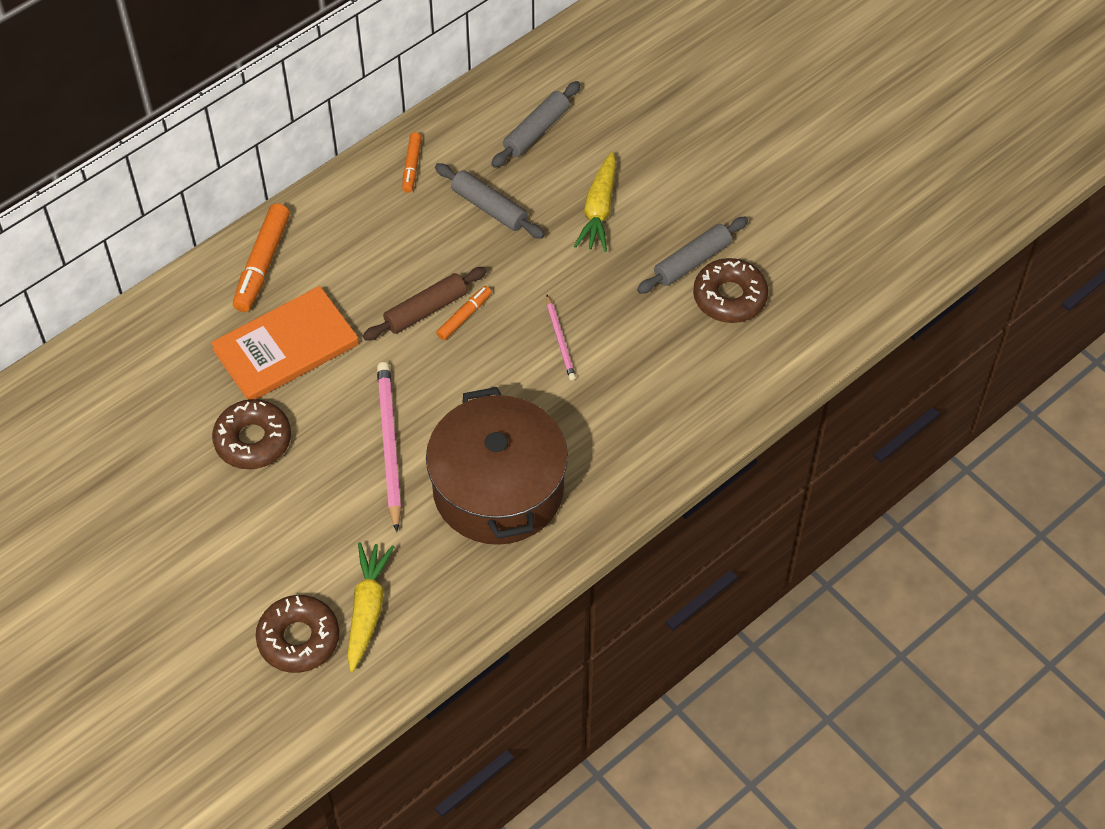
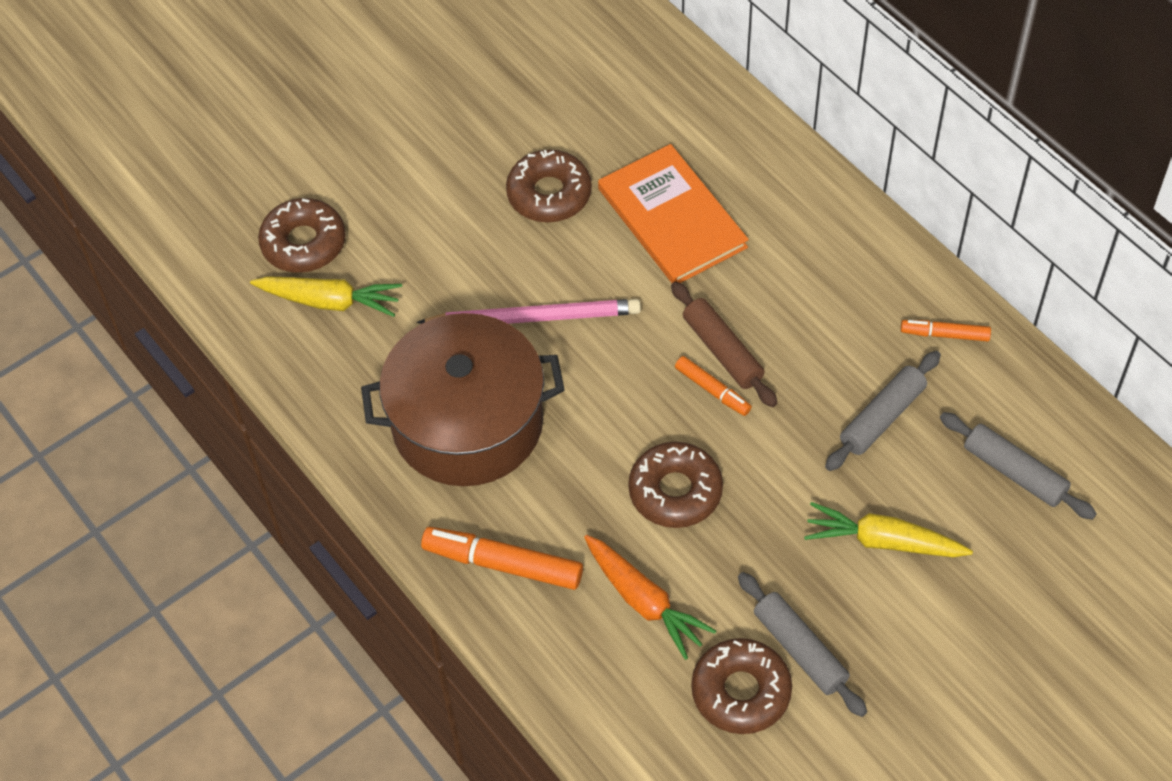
camera: 95 degrees right, 0 degrees up
orange marker [233,203,290,312] -> orange marker moved to [421,527,583,590]
pink pencil [546,295,576,381] -> brown donut [628,442,723,528]
none -> orange carrot [584,535,716,660]

